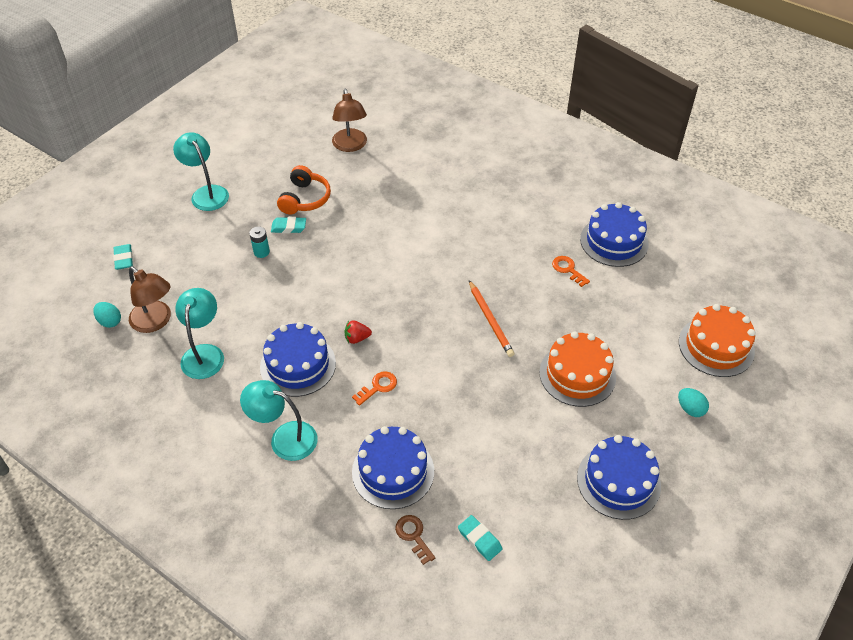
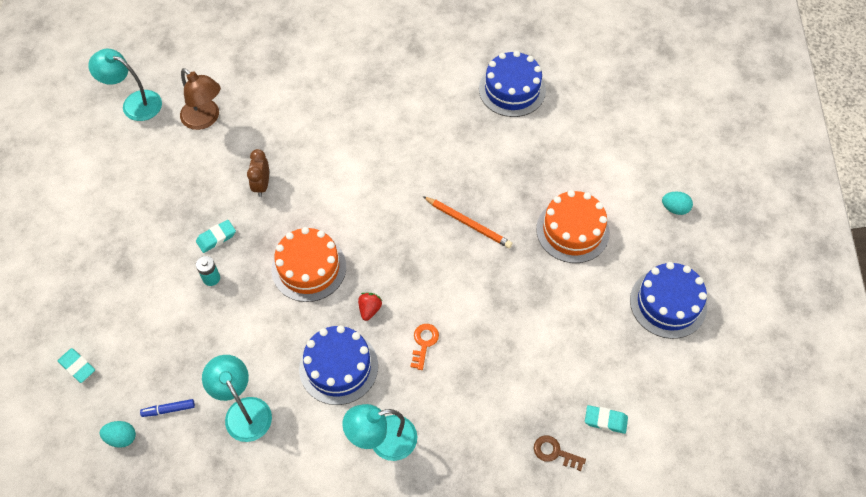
camera: 35 degrees left, 10 degrees up
brown lamp [129,266,171,333] -> blue marker [140,399,195,417]
turquoise lamp [173,132,229,211] -> turquoise lamp moved to [88,49,162,121]
orange headphones [277,165,331,215] -> none
red strawberry [345,320,372,344] -> red strawberry turned 150 degrees clockwise [358,293,382,321]
blue cake [352,426,434,509] -> none
orange key [552,256,590,287] -> none
orange cake [679,304,755,377] -> orange cake moved to [271,227,346,302]
none -> brown clock [247,149,269,197]

